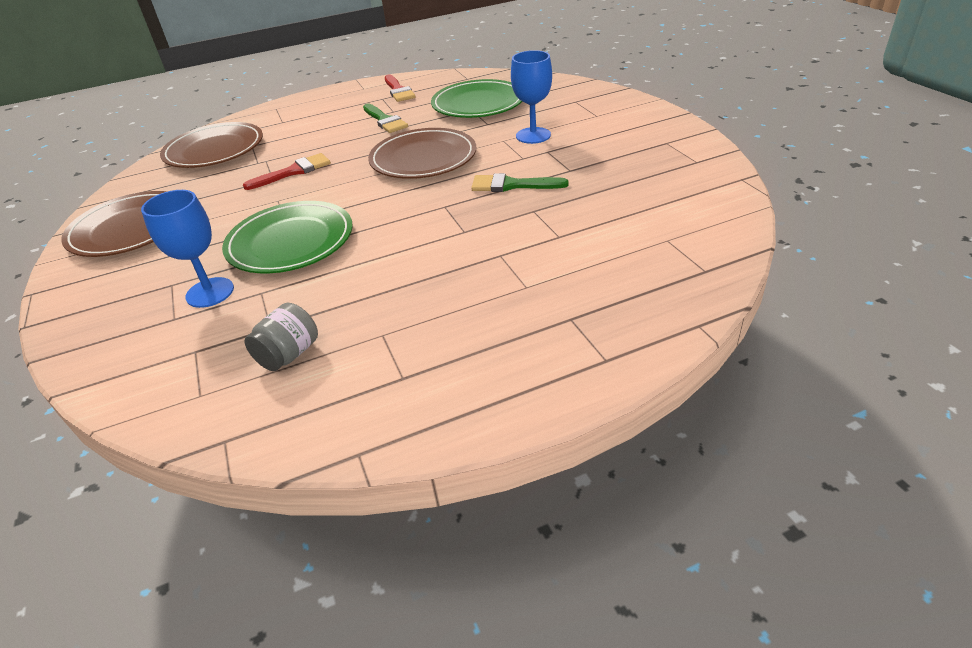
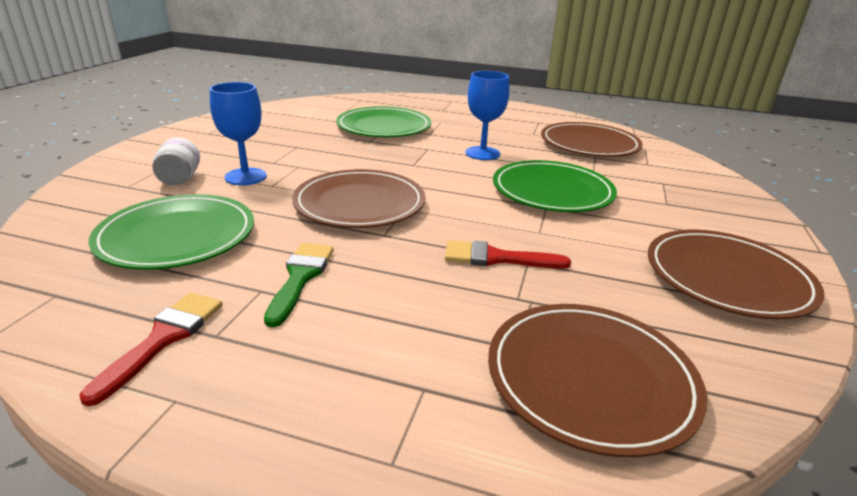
camera: 145 degrees left, 10 degrees down
blue goblet [141,190,234,308] -> blue goblet moved to [465,71,509,160]
grey jar [244,303,318,371] -> brown plate [541,122,643,157]
green brush [471,173,569,192] -> none
none -> white jar [152,137,200,186]
none -> green plate [336,106,431,137]

